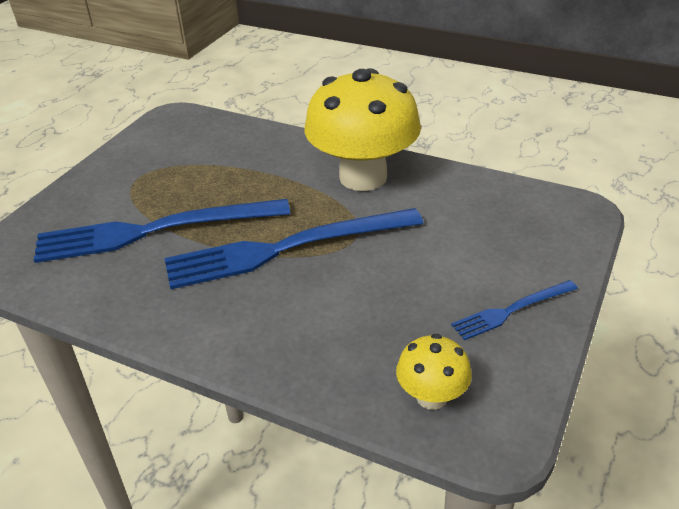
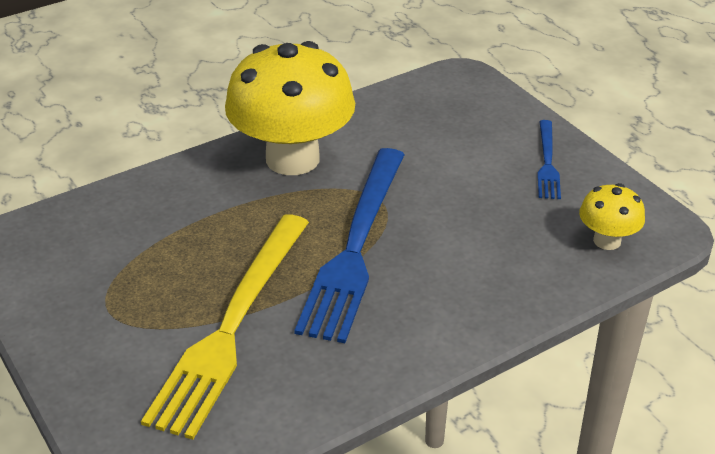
camera: 60 degrees left, 0 degrees up
blue fork [34,199,290,263] -> yellow fork [141,214,309,440]

